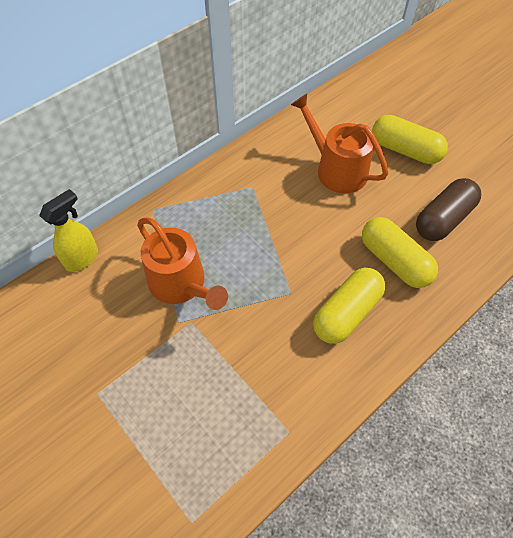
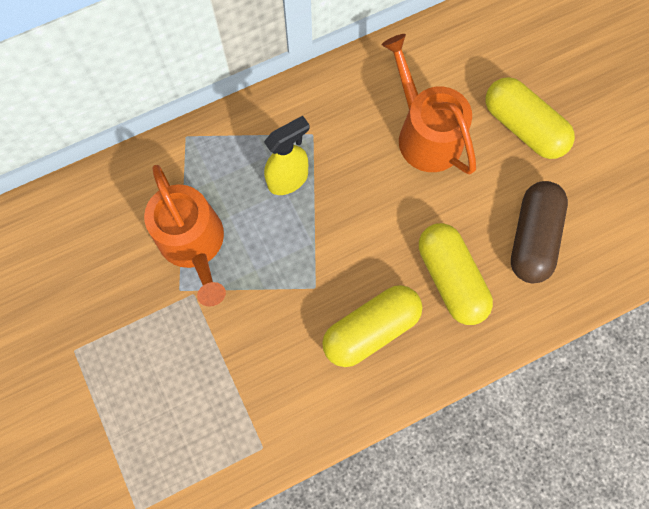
camera: 15 degrees right, 15 degrees up
yellow spray bottle [39,189,98,272] -> yellow spray bottle moved to [264,116,309,195]
brown capsule [416,178,481,241] -> brown capsule turned 45 degrees counterclockwise [511,181,568,283]

